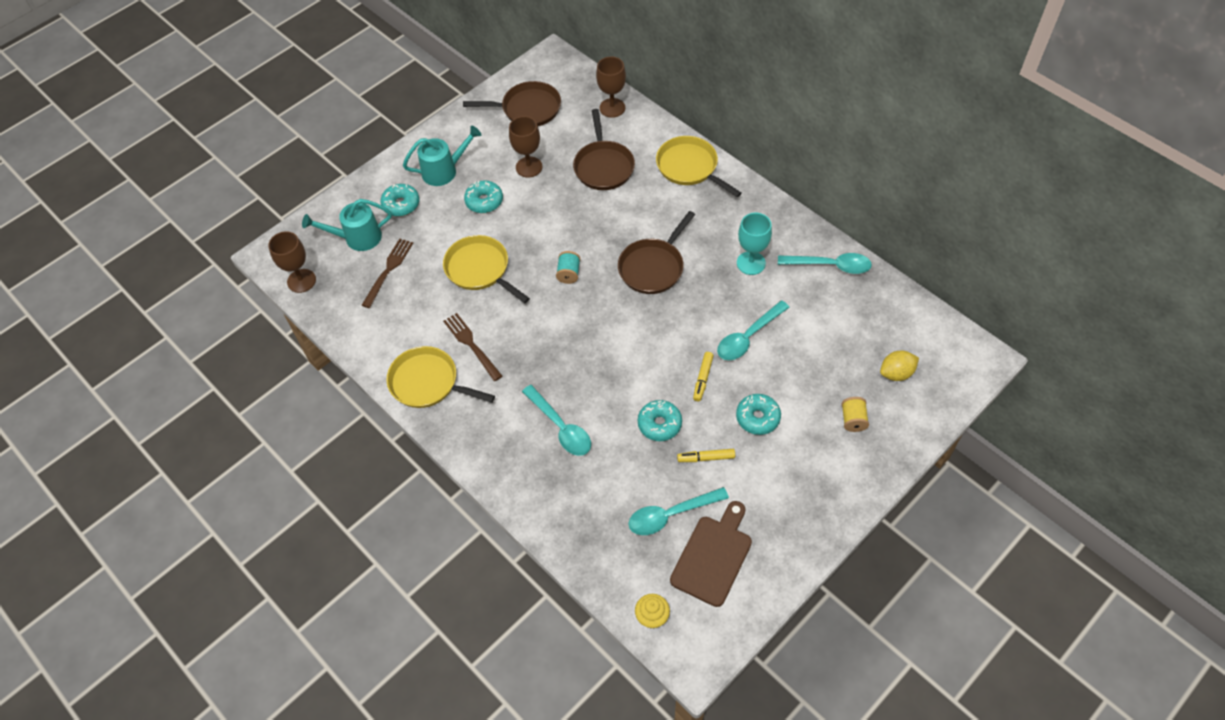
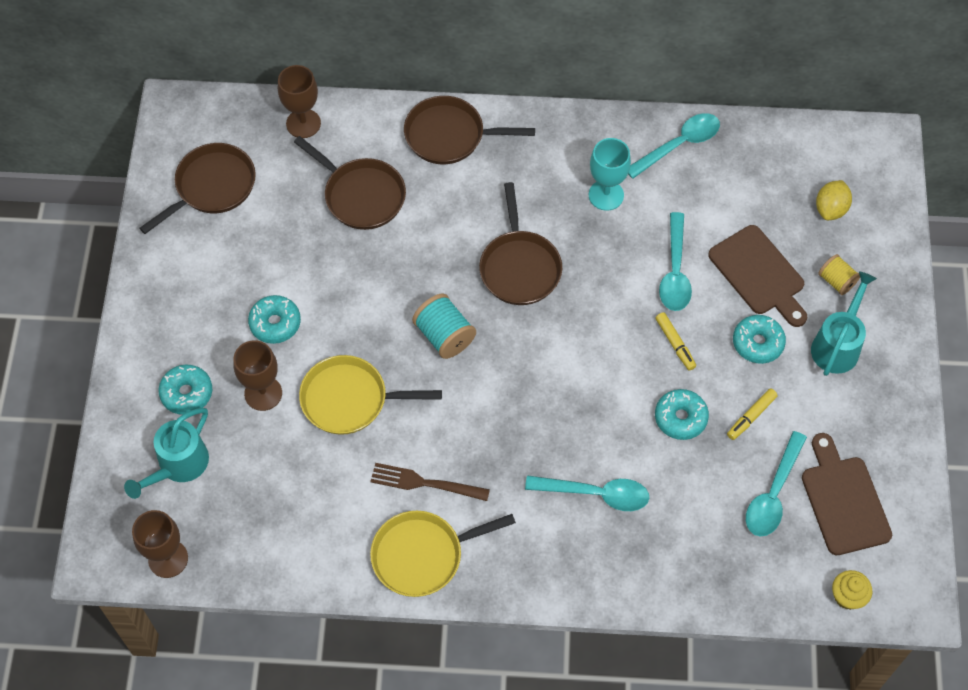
camera: 45 degrees left, 5 degrees up
brown fork [362,239,413,308] -> none
turquoise watering can [403,126,481,186] -> turquoise watering can moved to [811,271,877,376]
brown goblet [509,116,542,178] -> brown goblet moved to [233,340,282,411]
turquoise spool [556,251,580,284] -> turquoise spool [412,293,476,359], size x1.55
yellow pan [656,136,742,197] -> brown pan [404,96,535,164]
none -> brown cutting board [708,225,807,327]

